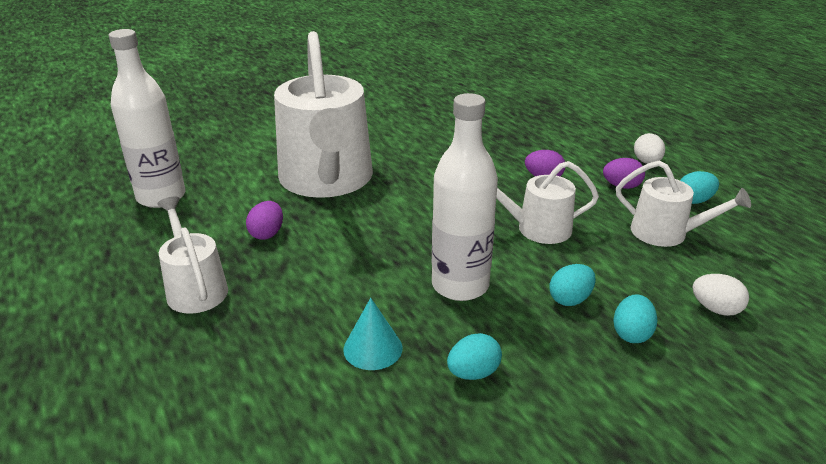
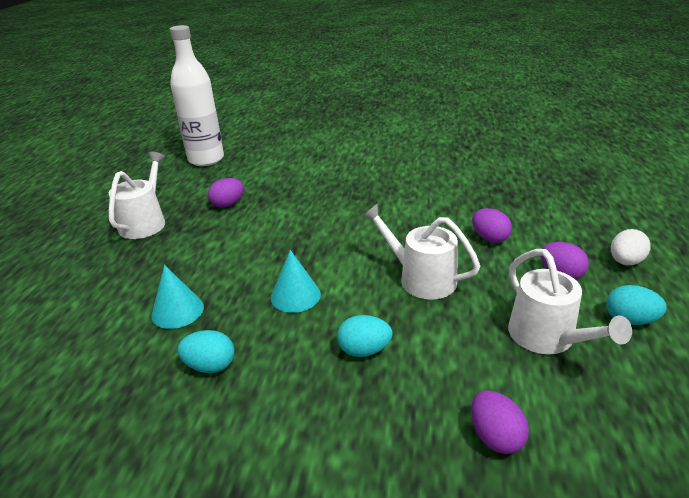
camera: 40 degrees right, 0 degrees up
white watering can [274,31,373,198] -> none
white bottle [432,93,498,301] -> turquoise cone [271,250,321,313]
turquoise egg [613,294,658,343] -> none
white egg [692,274,749,316] -> purple egg [471,390,529,454]

